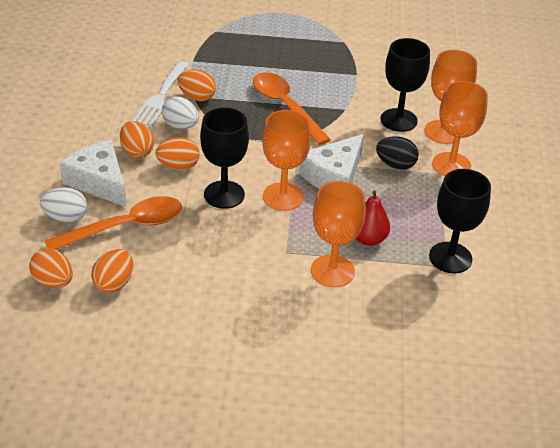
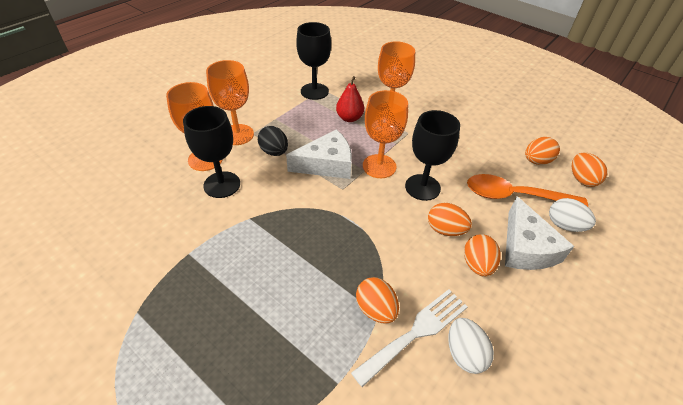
camera: 145 degrees left, 5 degrees up
white egg [162,97,199,129] -> white egg moved to [448,318,494,374]
orange spoon [253,72,331,145] -> none

